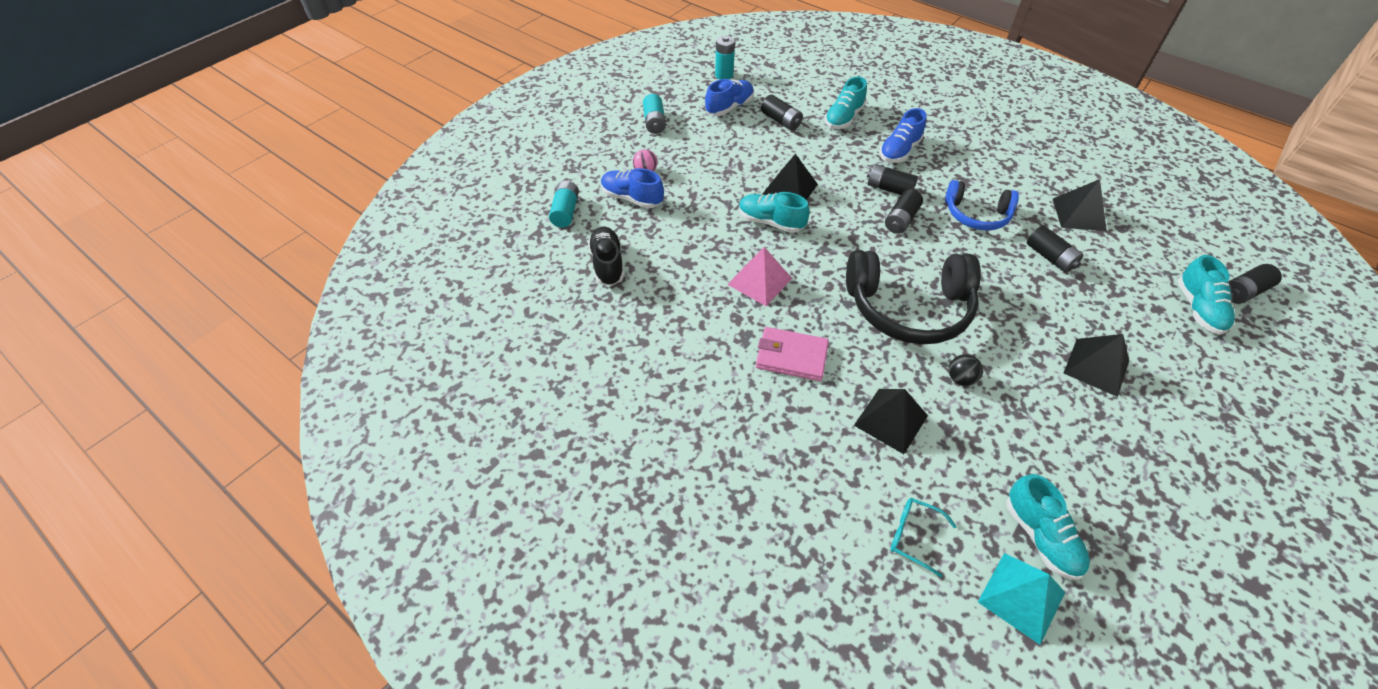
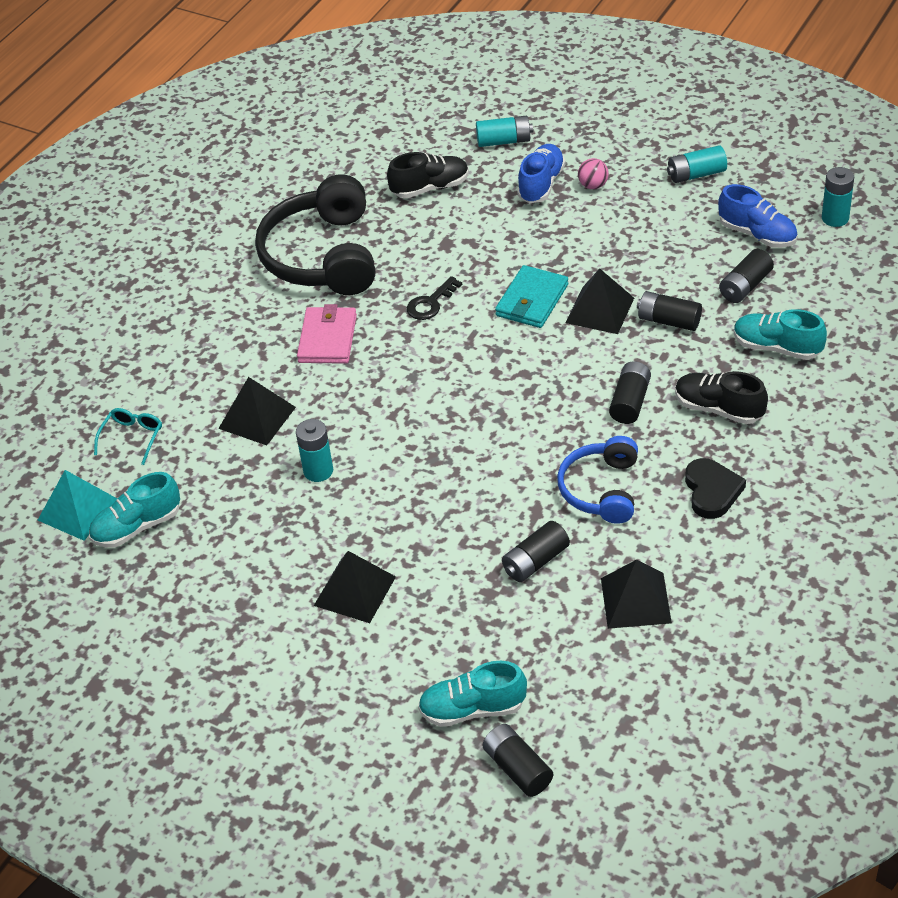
camera: 85 degrees right, 5 degrees down
pink pyramid [727,247,792,306] -> black key [407,276,462,320]
turquoise shoe [739,192,810,233] -> turquoise wallet [495,265,568,328]
black headphones [846,250,981,345] -> black headphones moved to [255,174,375,295]
blue shoe [879,108,926,163] -> black shoe [675,371,768,424]
black battery [885,189,923,234] -> black battery moved to [637,291,702,331]
black ball [949,354,983,386] -> turquoise battery [296,419,333,482]
none -> black heart [685,458,746,519]

